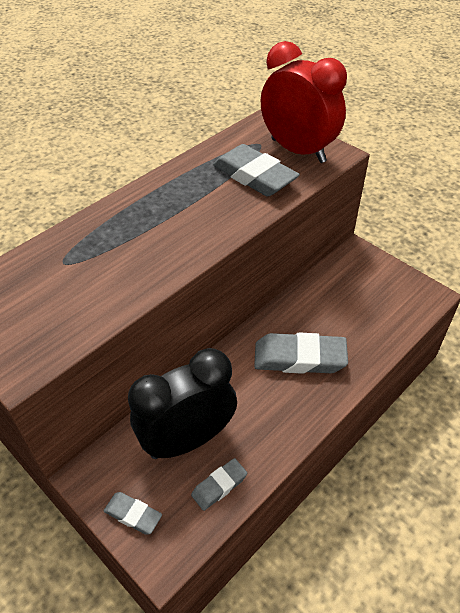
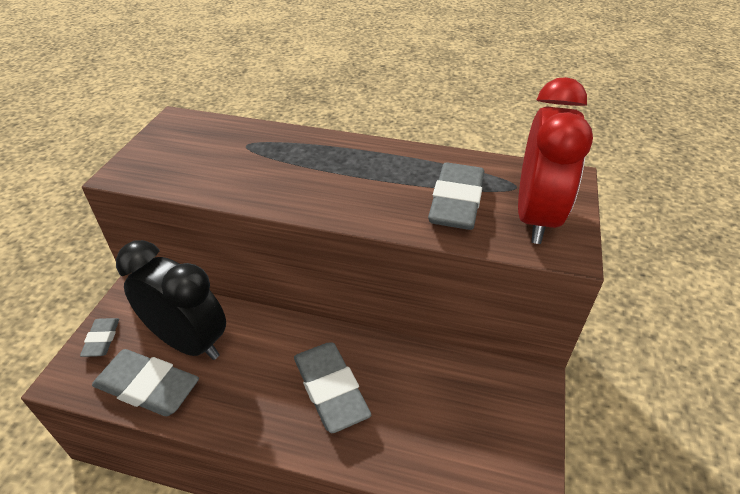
camera: 60 degrees right, 5 degrees down
grey eraser [191,458,247,511] -> grey eraser [92,349,199,416], size x1.88

